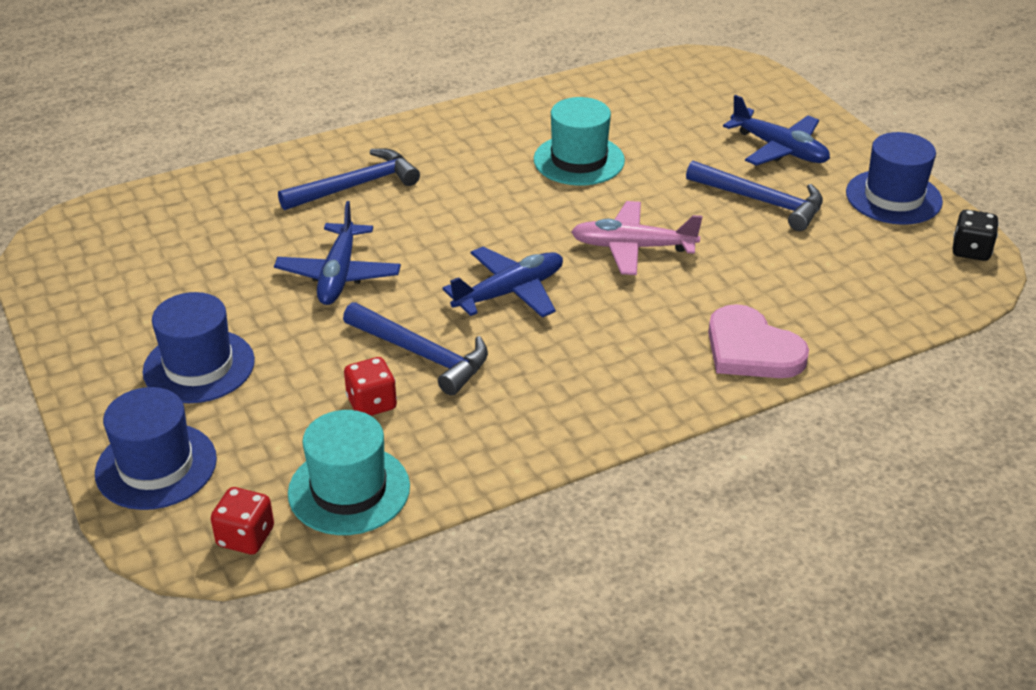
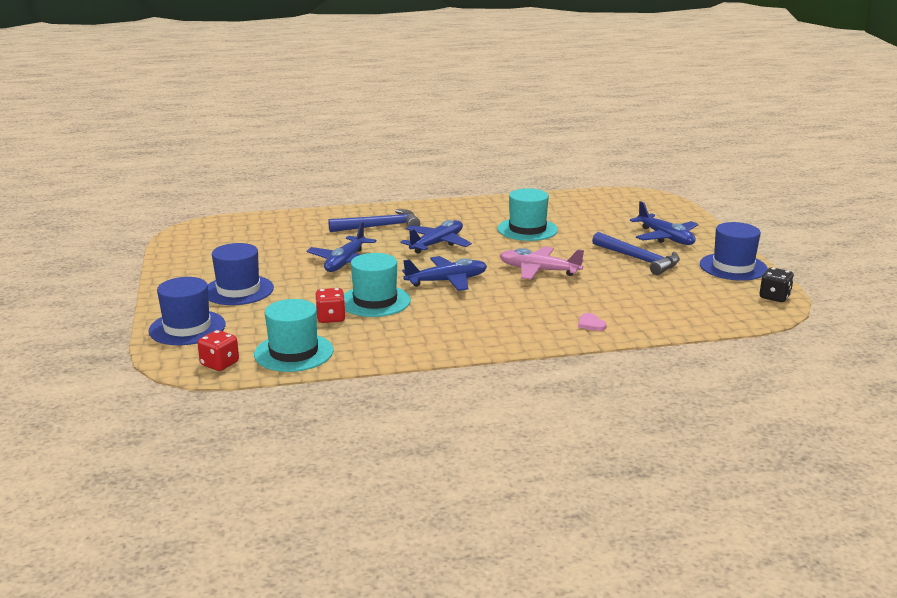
camera: 15 degrees right, 15 degrees down
blue hammer [343,302,488,395] -> turquoise hat [344,253,411,317]
pink heart [708,304,809,378] -> pink heart [578,313,607,331], size x0.43
none -> blue plane [400,220,472,254]

